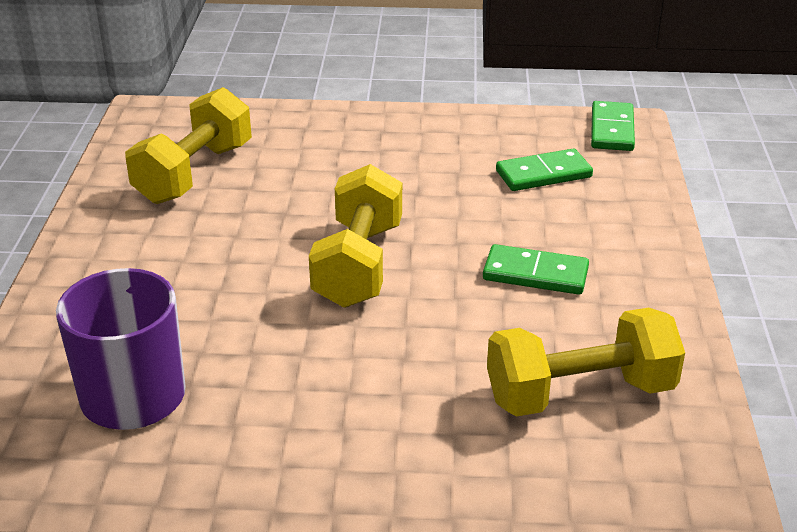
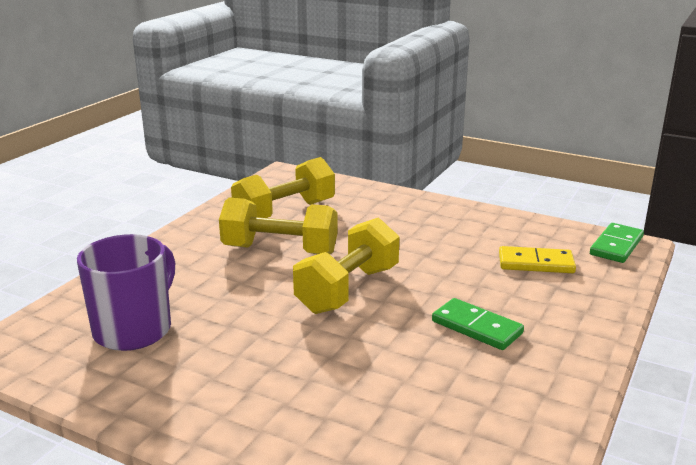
camera: 25 degrees right, 10 degrees down
yellow dumbbell [487,307,685,417] -> yellow dumbbell moved to [219,197,338,254]
green domino [496,149,593,191] -> yellow domino [499,246,576,273]

